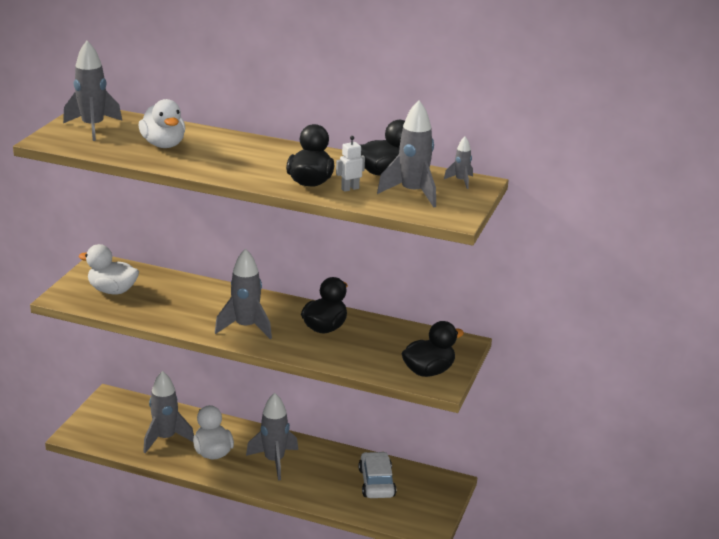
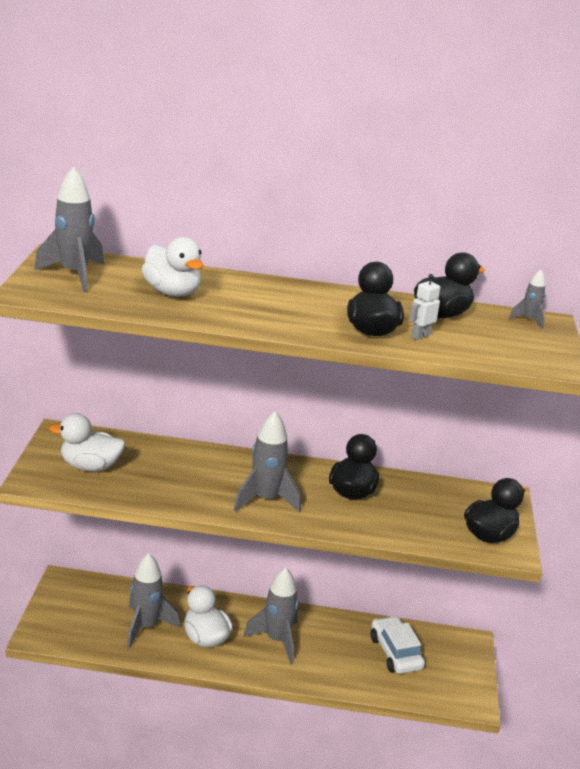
camera: 15 degrees left, 0 degrees up
grey rocket [377,100,436,207] -> none

